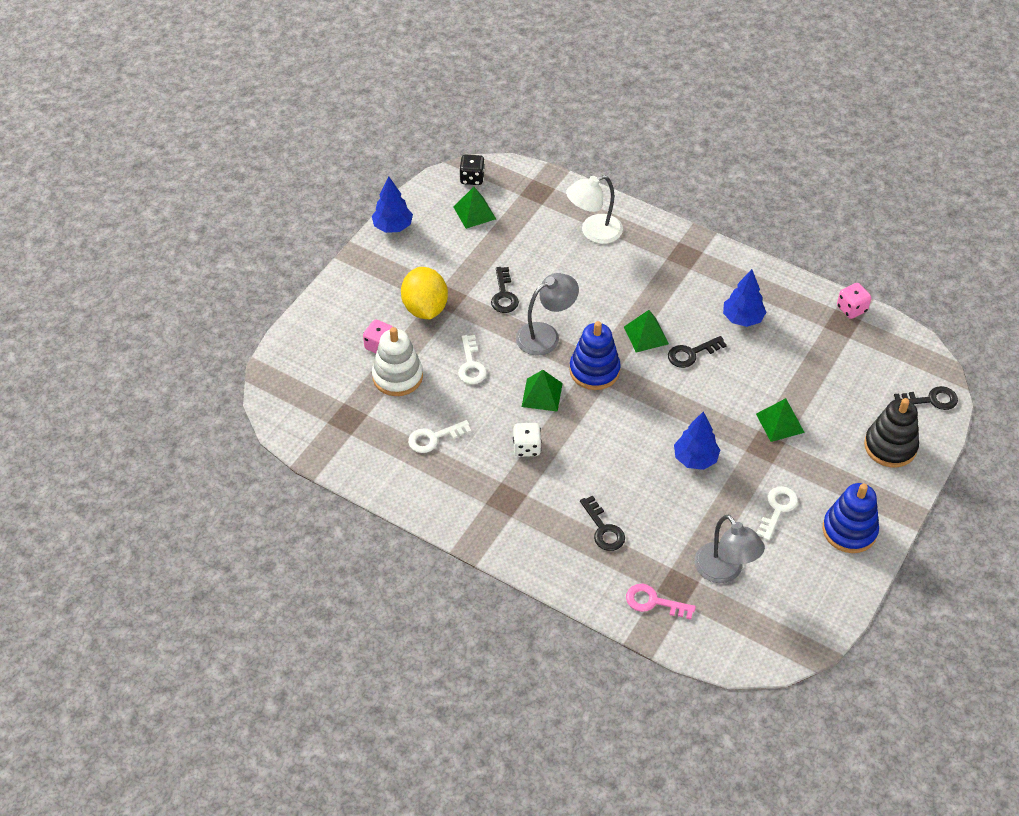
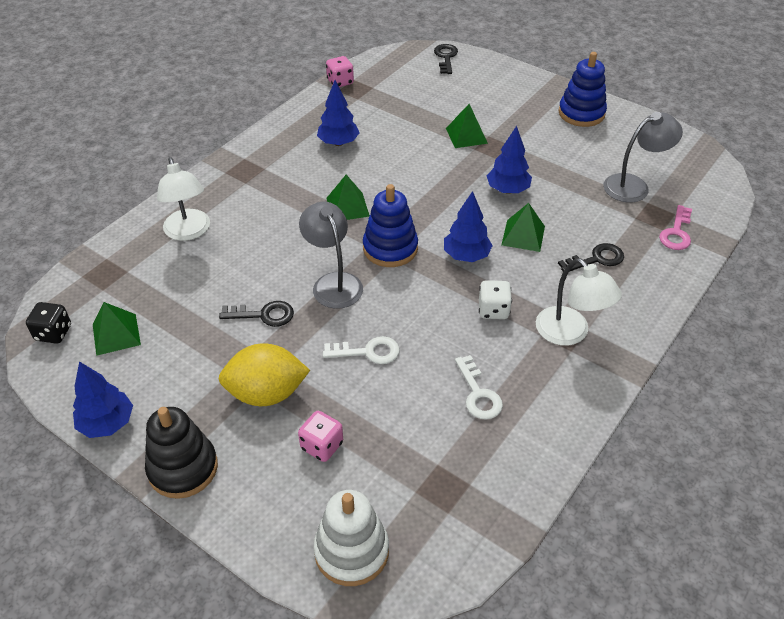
camera: 85 degrees left, 5 degrees down
white stacking toy [372,327,423,396] -> white stacking toy moved to [313,490,389,586]
green pyramid [522,370,563,412] -> green pyramid moved to [502,203,545,252]
black key [668,336,727,368] -> none
white key [756,486,798,541] -> none
black stacking toy [864,398,919,467] -> black stacking toy moved to [145,407,218,499]
none -> blue tree [444,191,493,262]
none -> white lamp [536,258,622,346]

